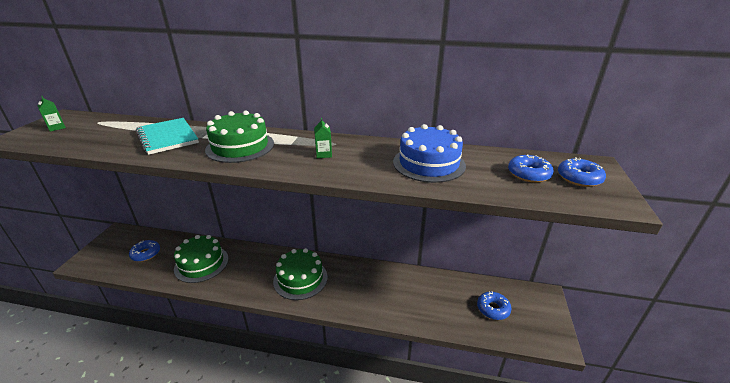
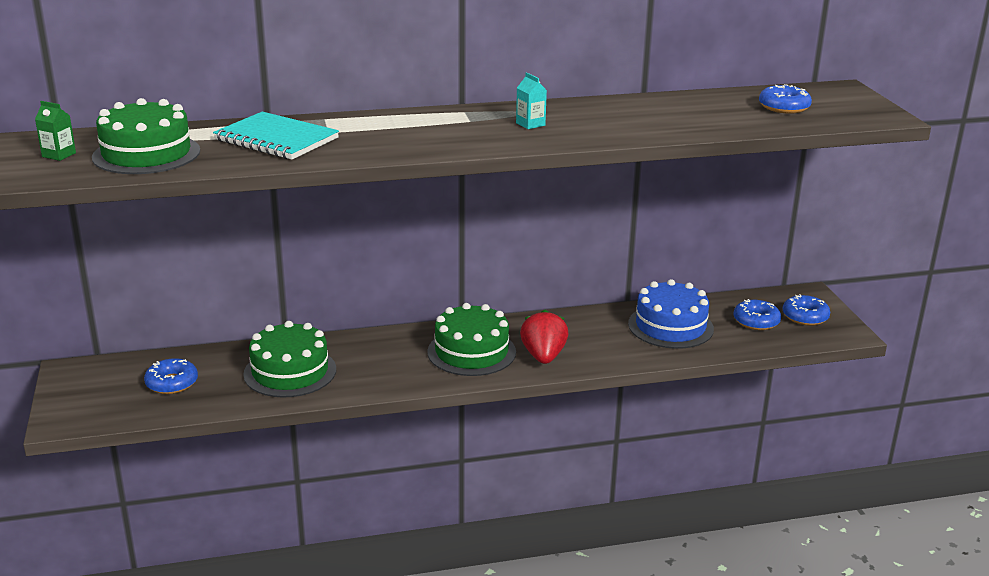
camera: 25 degrees left, 5 degrees down
green cake [205,110,274,163] -> green cake moved to [92,98,200,174]
green carton [314,118,332,158] -> turquoise carton [516,72,547,129]
blue cake [393,124,466,183] -> blue cake moved to [628,279,714,349]
blue donut [558,157,606,187] -> blue donut moved to [783,294,830,326]
none -> red strawberry [520,310,568,364]

